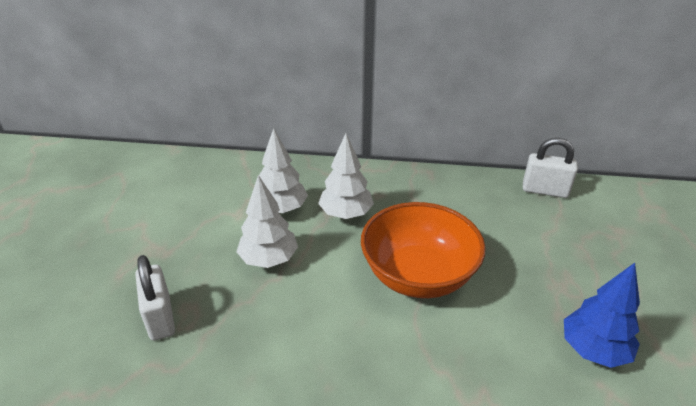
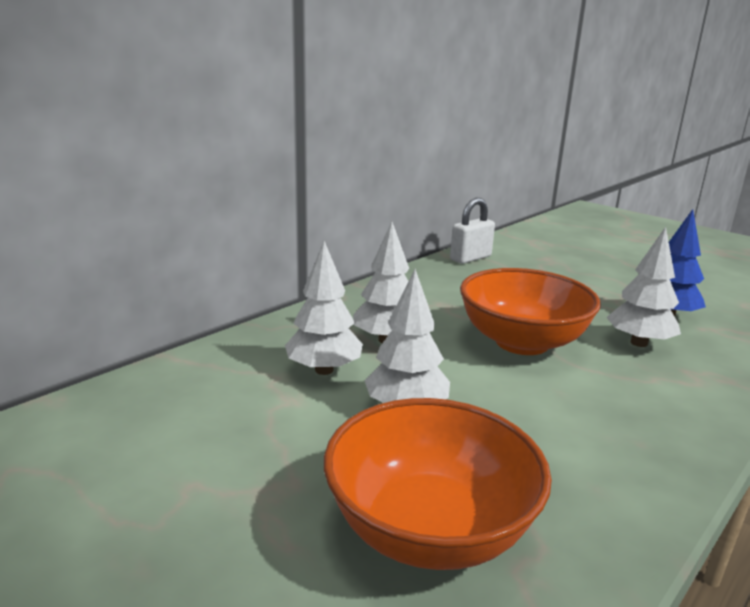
camera: 55 degrees left, 15 degrees down
white padlock [135,255,175,341] -> orange bowl [324,398,552,570]
none -> white tree [606,227,681,347]

